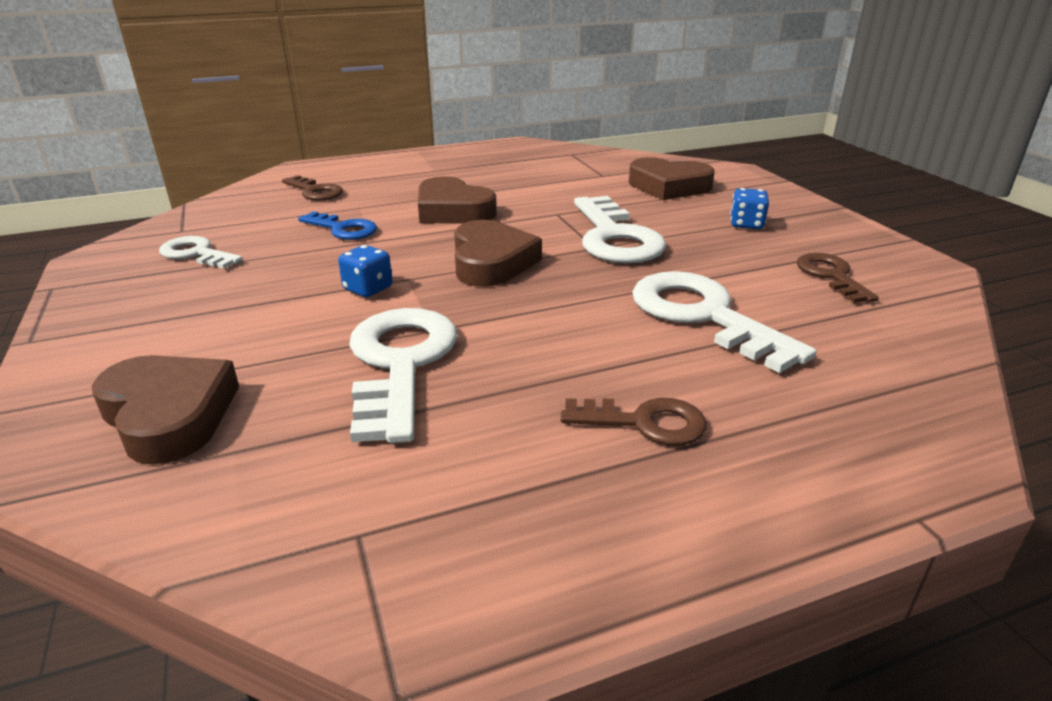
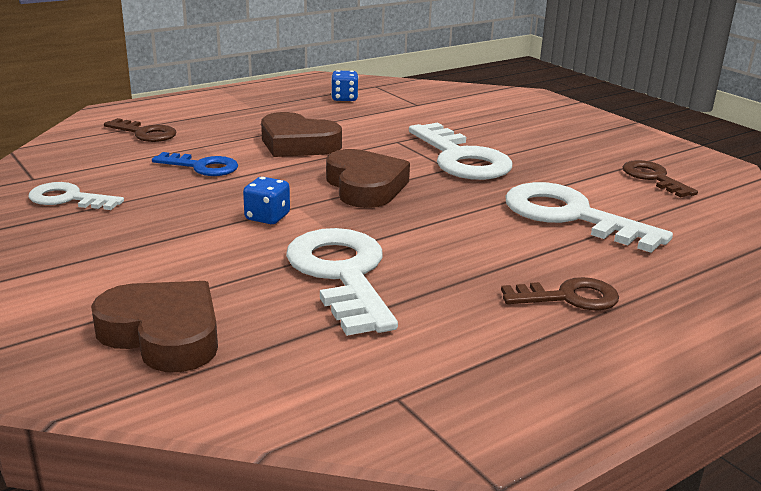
camera: 15 degrees left, 5 degrees down
brown heart [629,157,715,200] -> none
blue dice [730,188,769,229] -> blue dice moved to [331,70,359,101]

